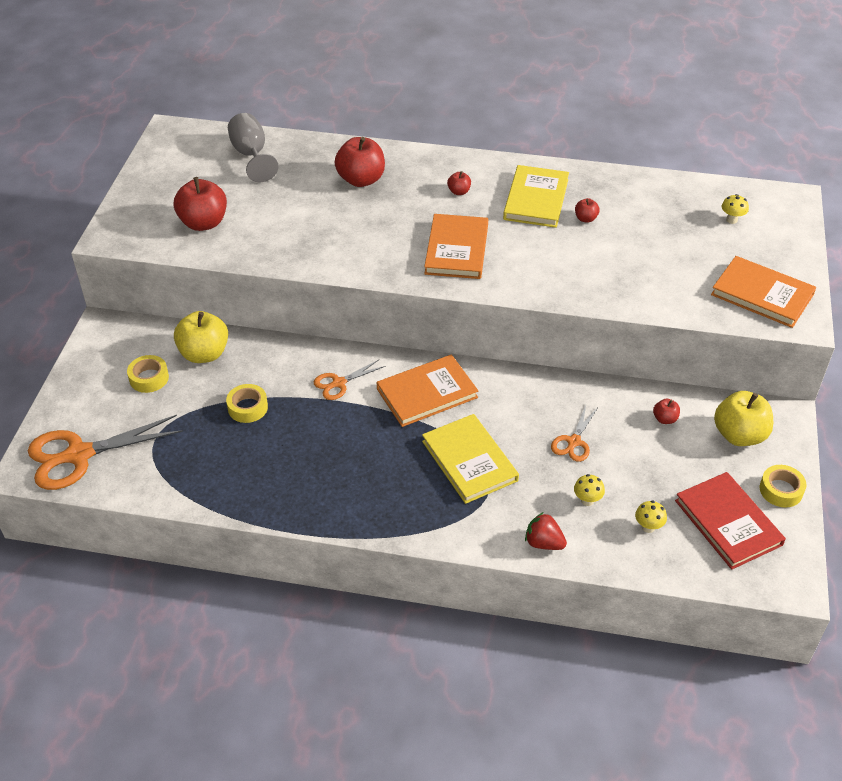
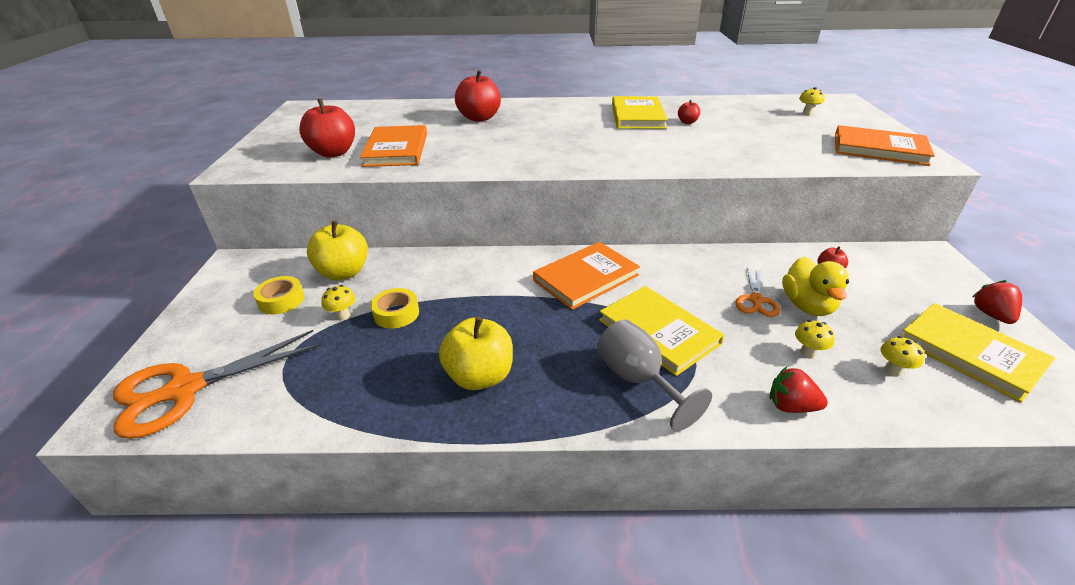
camera: 10 degrees left, 10 degrees down
grey goblet [228,113,279,182] -> grey goblet moved to [597,320,712,431]
orange scissors [314,360,386,400] -> none
orange book [424,214,488,279] -> orange book moved to [360,125,427,167]
red apple [447,171,471,195] -> none
red book [675,472,786,570] -> yellow book [902,303,1056,402]
yellow apple [714,391,773,446] -> yellow apple moved to [439,316,513,390]
yellow tape [759,465,806,507] -> red strawberry [972,280,1022,324]
none -> yellow mushroom [321,285,355,321]
none -> yellow duck [782,257,849,316]

